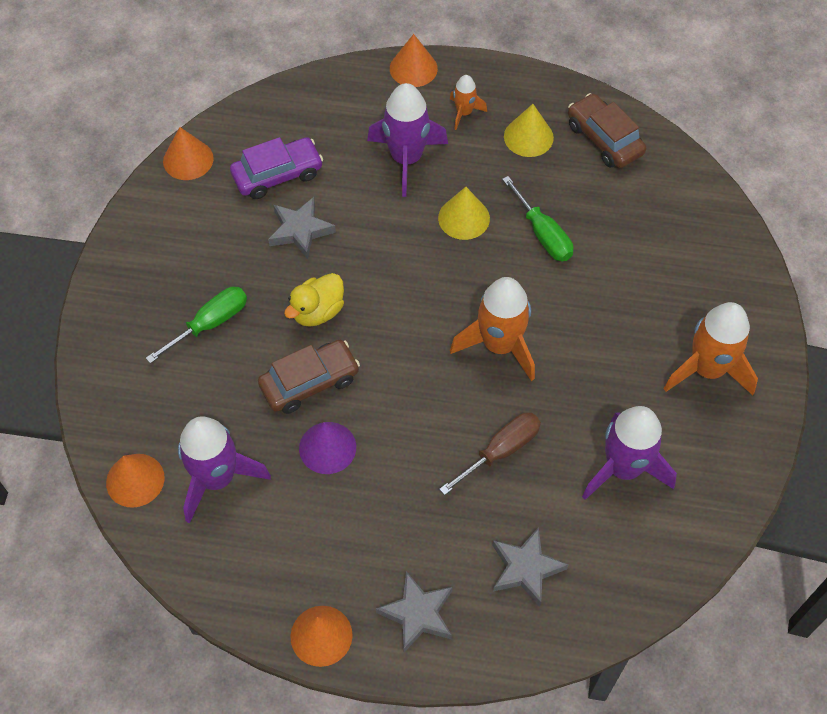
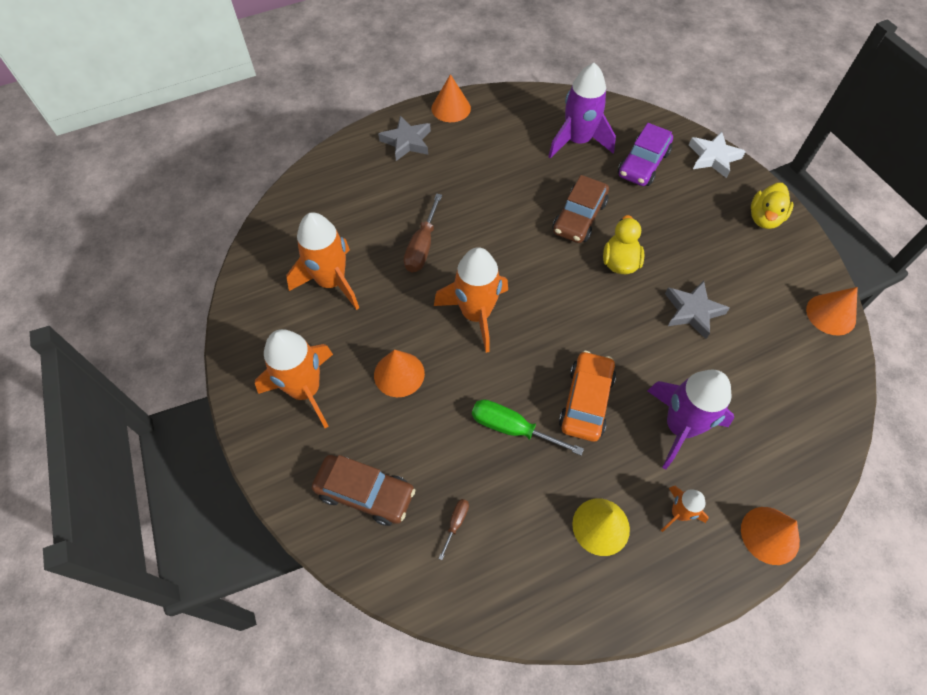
camera: 145 degrees right, 0 degrees up
orange cone [106,454,165,508] -> orange cone moved to [374,349,425,397]
green screwdriver [146,287,247,364] -> none
purple car [230,137,323,199] -> purple car moved to [618,123,673,186]
purple cone [299,422,356,474] -> none
yellow cone [438,187,490,240] -> orange car [559,351,616,442]
grey star [492,527,568,607] -> none
brown car [568,93,646,168] -> brown car moved to [312,455,416,526]
purple rocket [582,406,677,500] -> orange rocket [286,212,359,310]
none -> brown screwdriver [438,499,469,560]
none -> white star [689,132,746,178]
none -> yellow duck [751,183,793,229]

